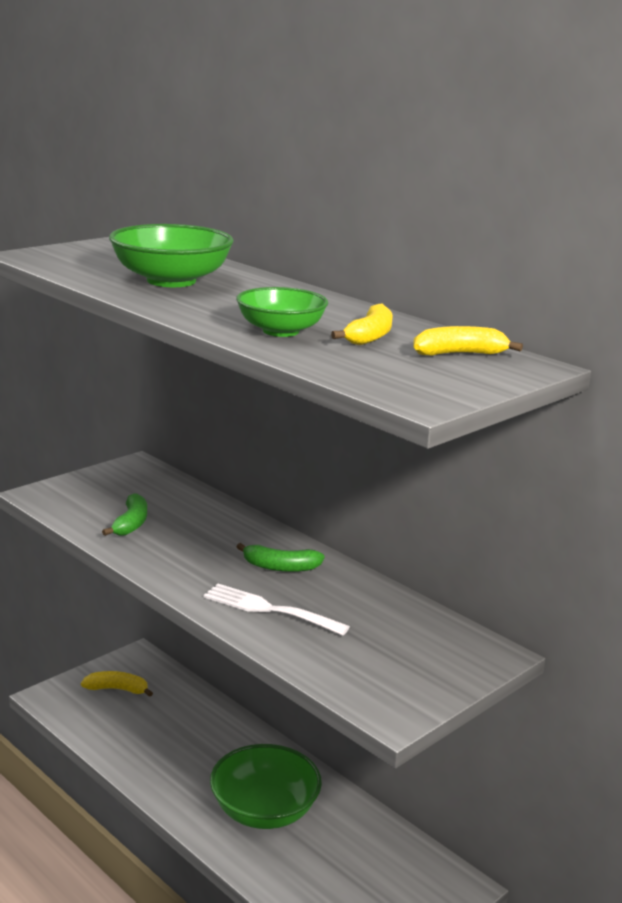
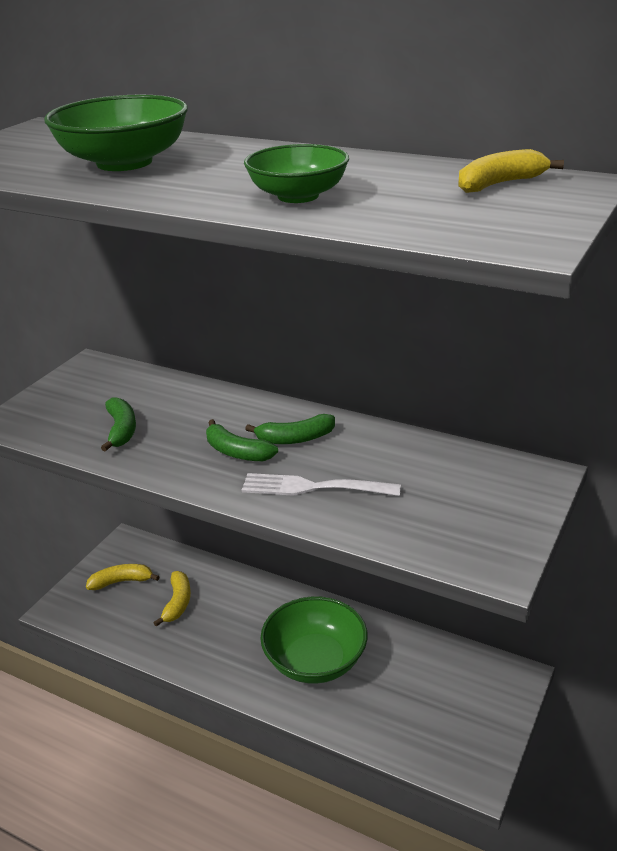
camera: 15 degrees left, 10 degrees up
yellow banana [331,304,393,345] -> yellow banana moved to [153,571,191,627]
none -> green banana [206,419,278,461]

